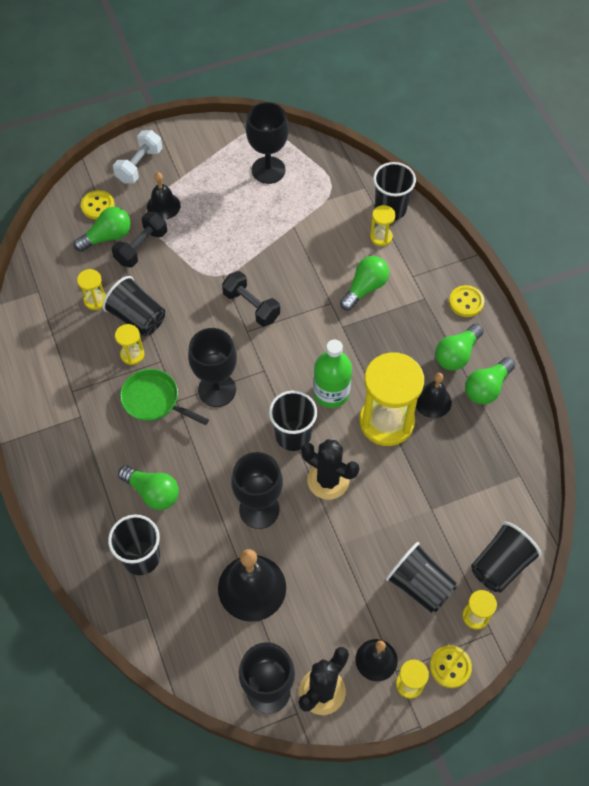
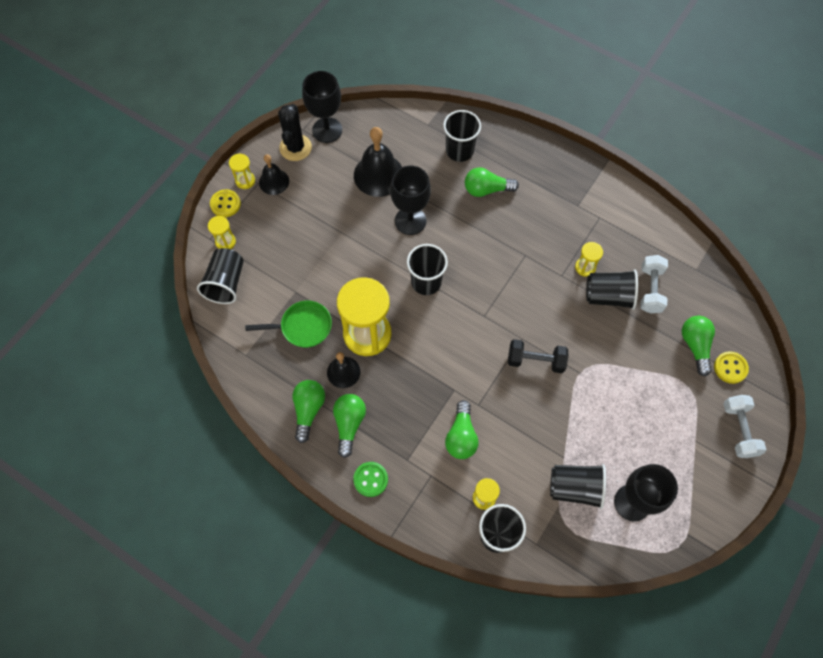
camera: 145 degrees right, 5 degrees up
green light bulb [74,207,131,252] -> green light bulb turned 150 degrees clockwise [682,316,715,377]
yellow hourglass [77,269,106,310] -> white dumbbell [641,255,668,314]
black dumbbell [112,212,167,267] -> none
green pan [120,369,209,425] -> green pan moved to [245,301,332,348]
black bell [147,173,181,220] -> none
black goblet [188,328,237,407] -> none
black cactus [301,439,360,500] -> none
green bottle [313,340,352,408] -> none
black cup [386,542,457,613] -> black cup moved to [550,464,606,509]
yellow button [449,285,484,317] -> green button [353,462,388,497]

